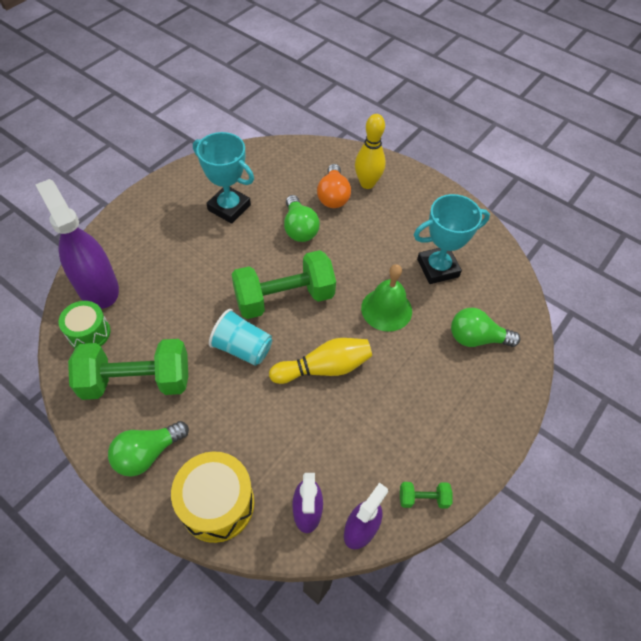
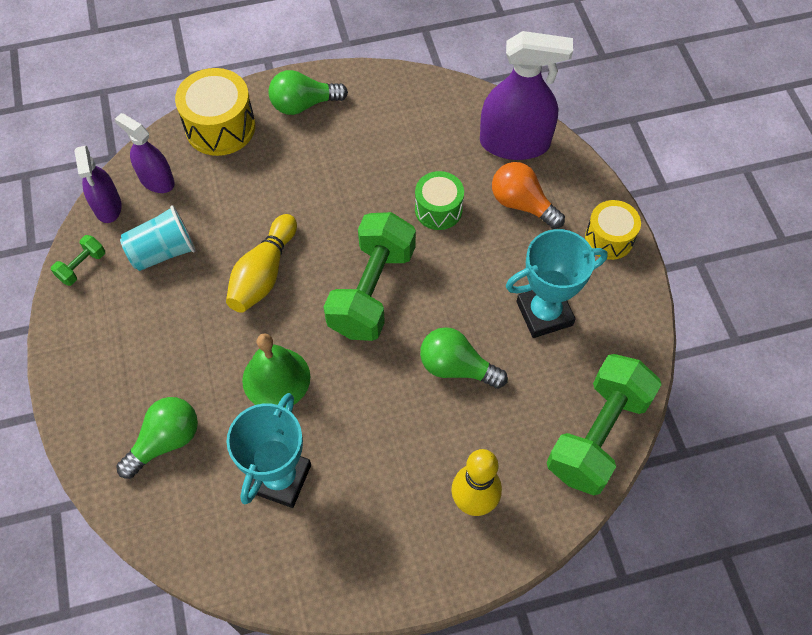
camera: 130 degrees right, 5 degrees up
green drum [58,301,110,348] -> green drum moved to [415,171,464,230]
green dumbbell [68,339,188,400] -> green dumbbell moved to [547,354,662,496]
green light bulb [108,421,189,477] -> green light bulb turned 105 degrees counterclockwise [269,70,348,115]
turquoise cup [209,309,272,366] -> turquoise cup moved to [120,205,196,271]
orange light bulb [317,164,351,208] -> orange light bulb moved to [492,162,565,229]
none -> yellow drum [585,200,641,260]

